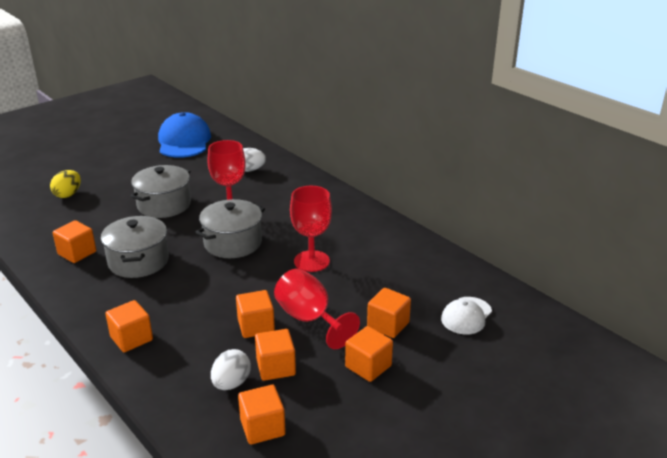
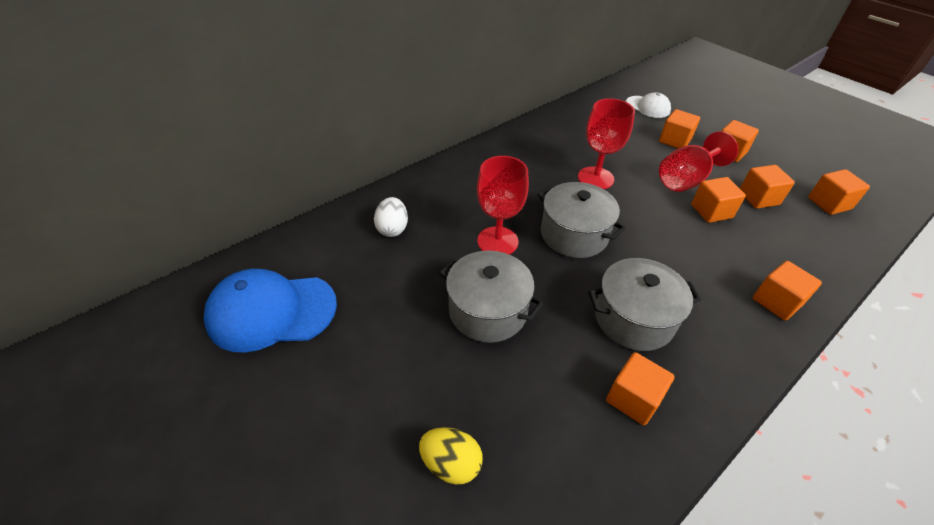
camera: 90 degrees left, 15 degrees up
white egg [211,349,251,390] -> none

